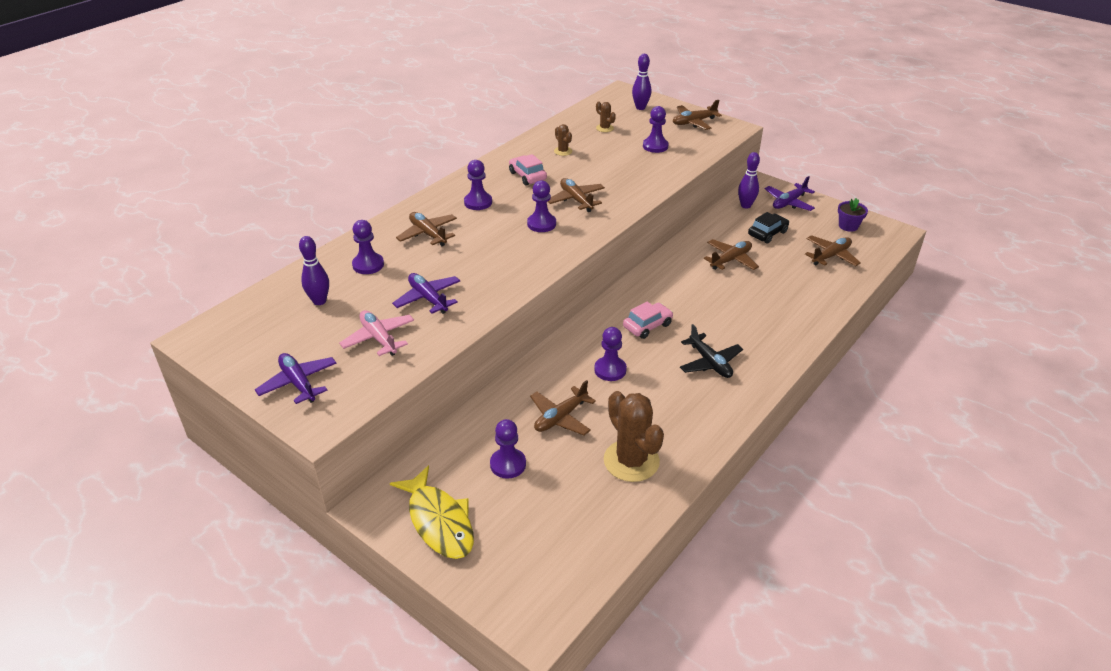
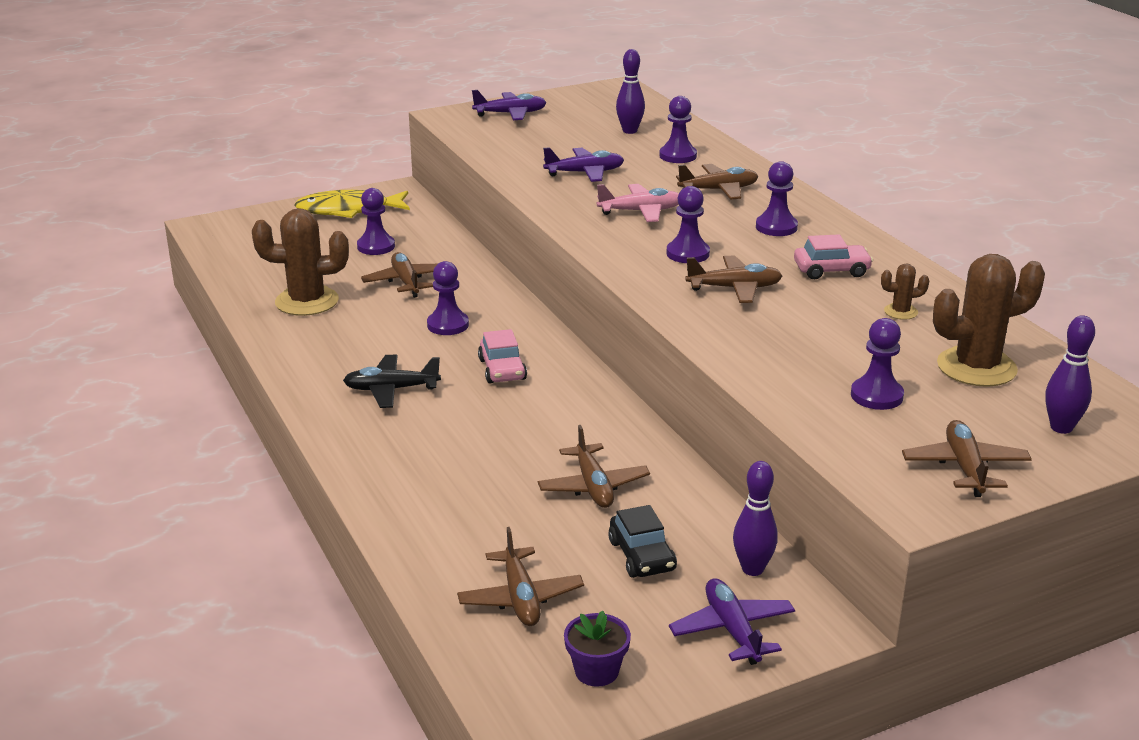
camera: 115 degrees right, 10 degrees down
pink plane [339,310,414,356] -> pink plane moved to [597,184,679,222]
brown cactus [596,101,616,132] -> brown cactus [933,254,1045,387], size x2.18

